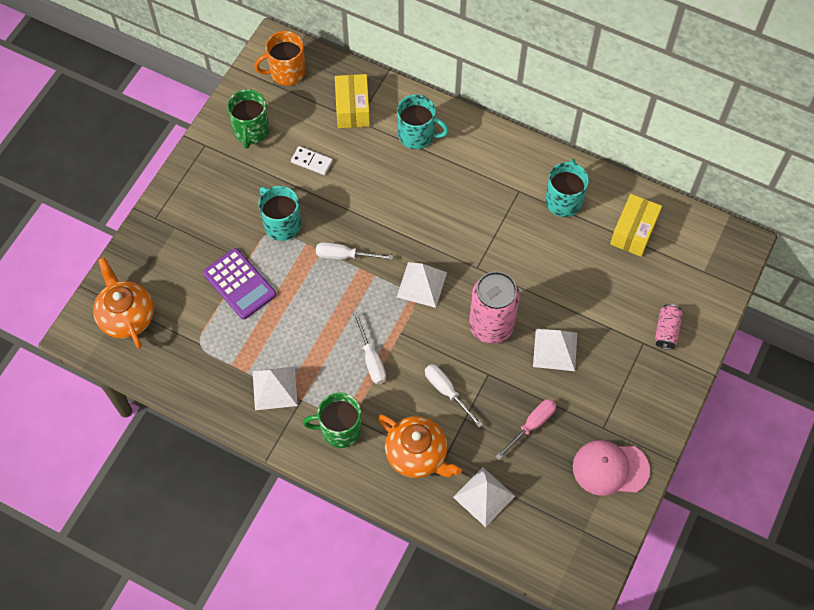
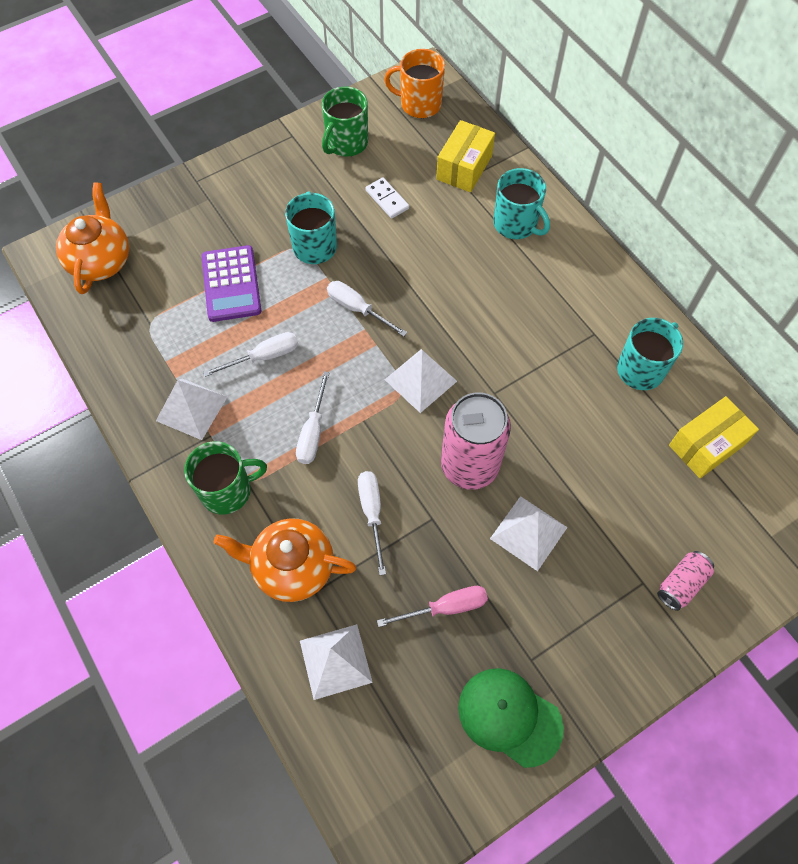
camera: 30 degrees right, 0 degrees up
green mug [303,392,362,448] -> green mug turned 135 degrees clockwise [184,441,267,514]
orange teapot [377,414,462,478] -> orange teapot turned 120 degrees clockwise [214,518,356,602]
pink cap [573,440,650,496] -> green cap [458,668,564,768]
none -> white screwdriver [203,332,298,377]

